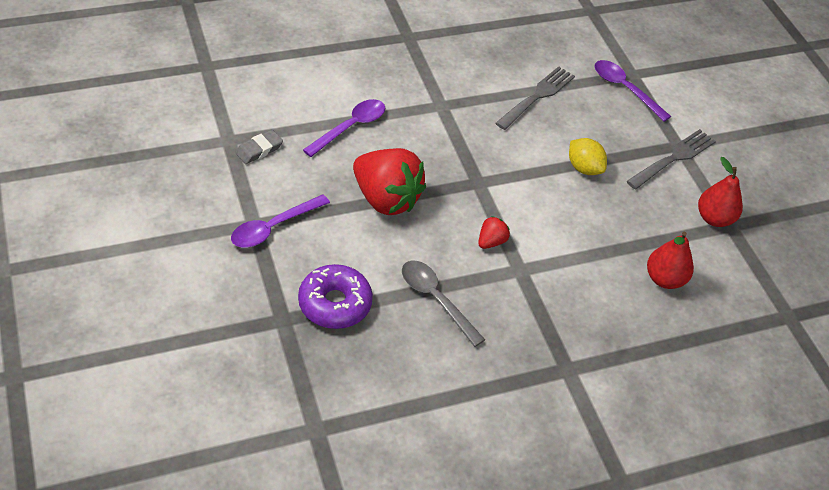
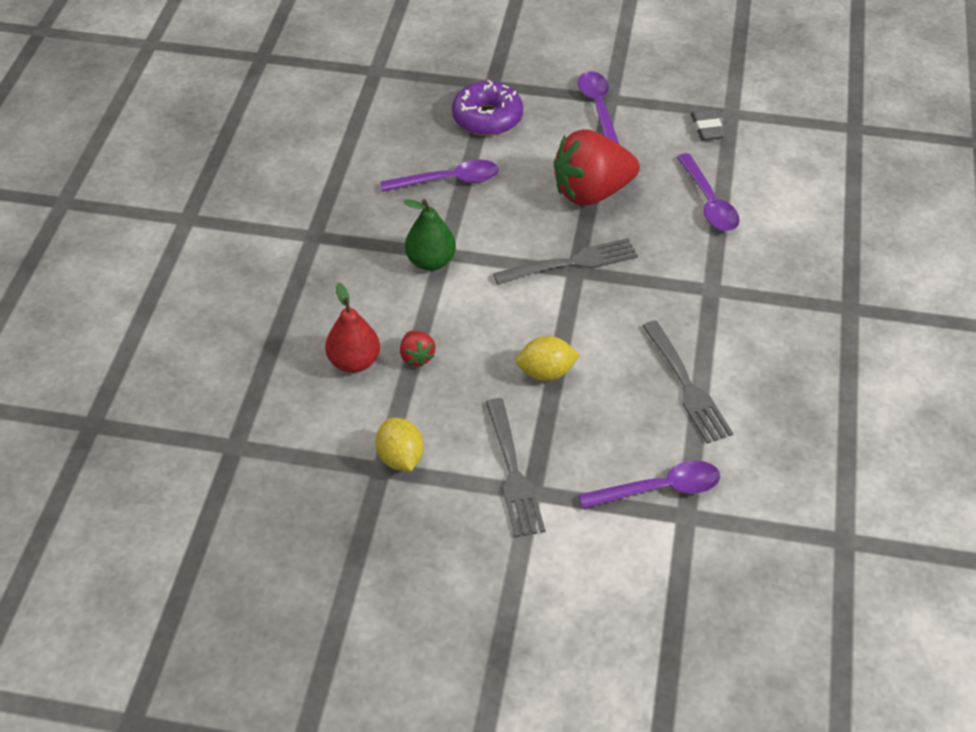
camera: 125 degrees right, 0 degrees up
grey spoon [402,261,485,347] -> purple spoon [380,159,499,192]
red strawberry [478,216,510,249] -> red strawberry moved to [400,330,435,367]
red pear [698,157,743,227] -> yellow lemon [375,417,424,471]
none -> green pear [403,199,456,271]
none -> grey fork [493,238,638,285]

